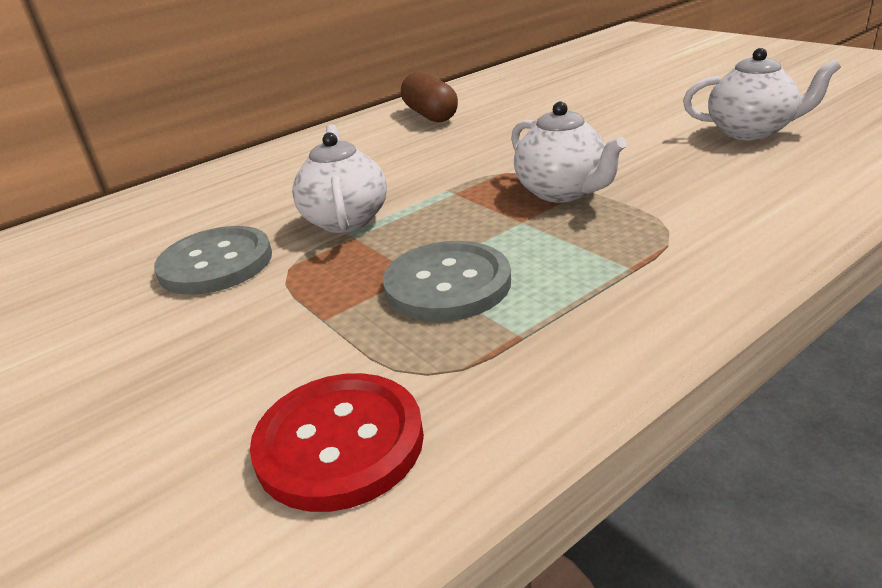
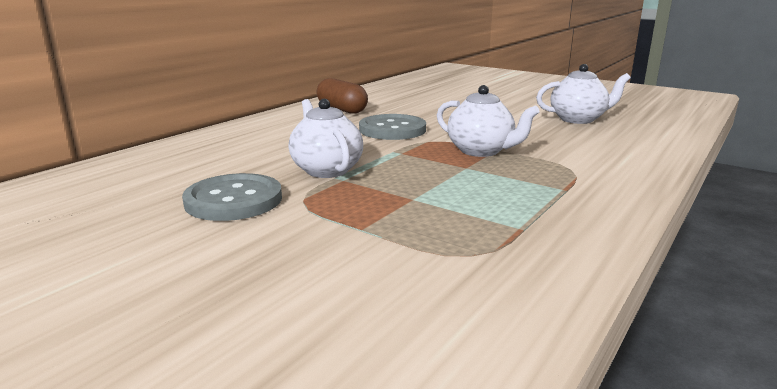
camera: 20 degrees left, 10 degrees down
red button [250,373,424,512] -> none
grey button [383,241,511,322] -> grey button moved to [359,114,426,140]

